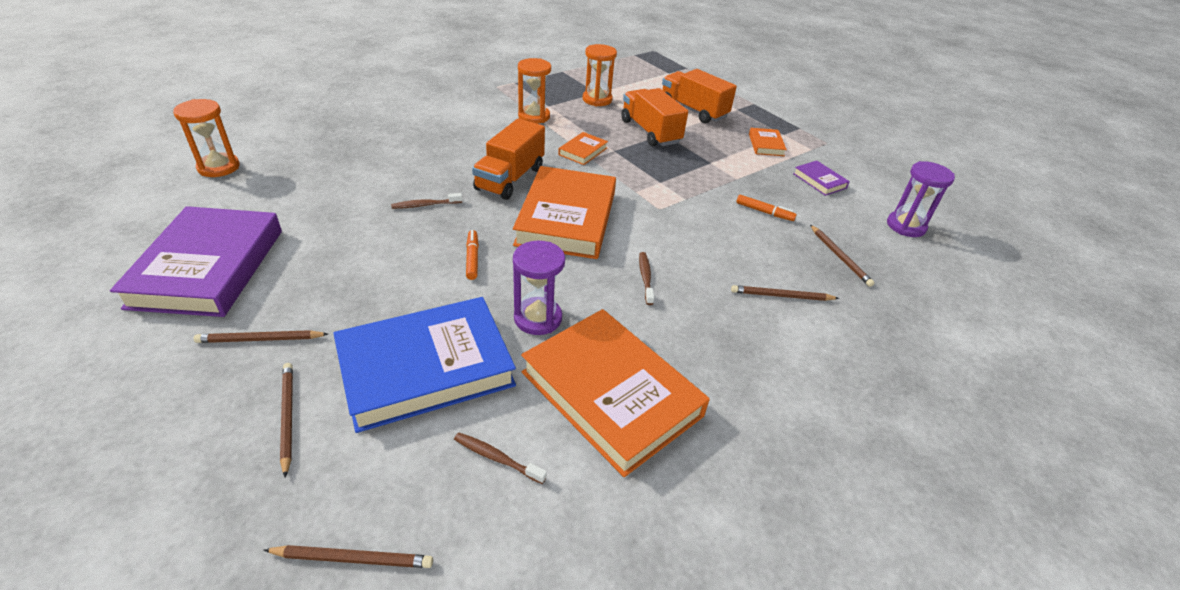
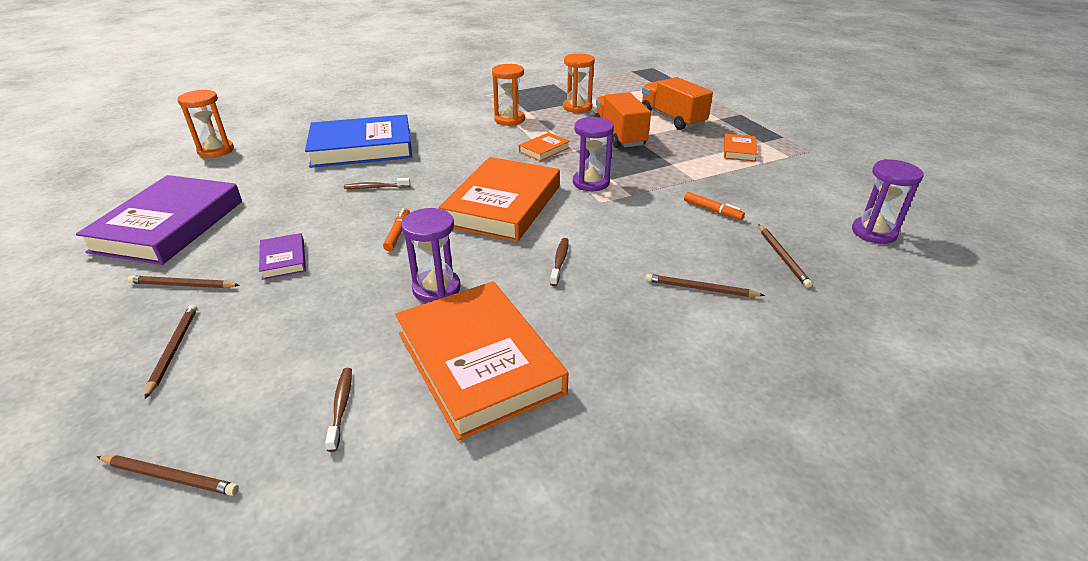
camera: 15 degrees right, 5 degrees down
blue book [333,297,516,433] -> blue book moved to [305,115,412,168]
brown toothbrush [454,432,547,484] -> brown toothbrush turned 45 degrees clockwise [325,368,352,452]
orange truck [472,118,545,200] -> none
purple book [793,161,850,196] -> purple book moved to [259,233,306,280]
none -> purple hourglass [573,117,614,191]

